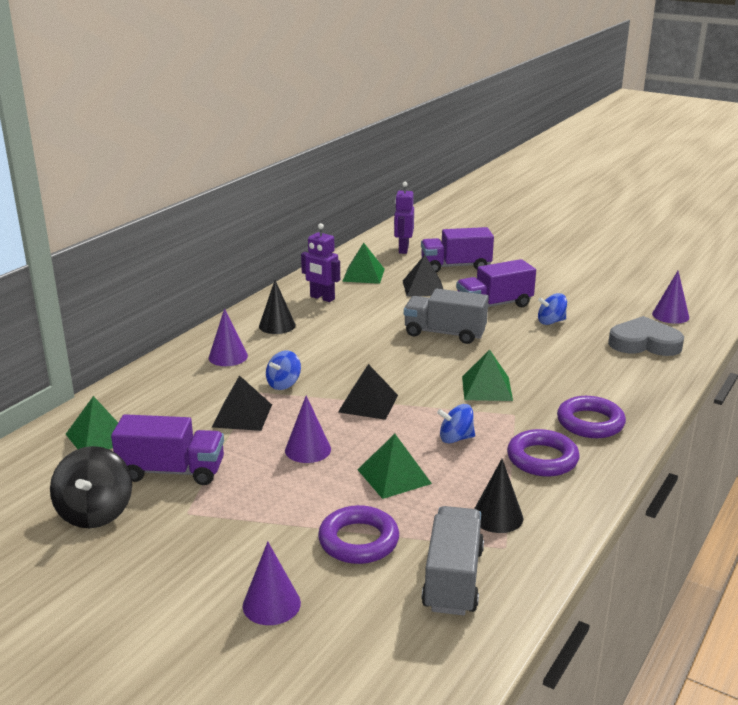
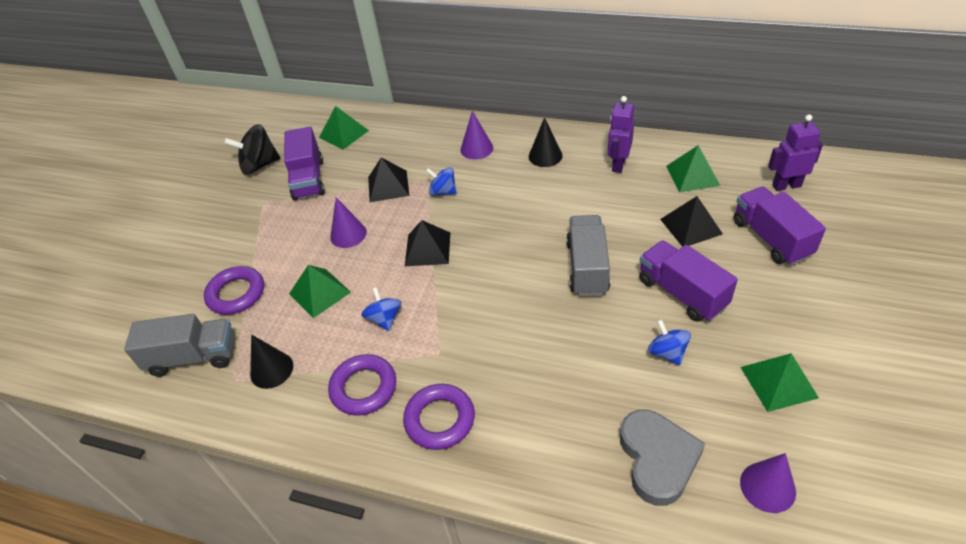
camera: 80 degrees right, 20 degrees up
purple cone [243,542,301,625] -> none
green pyramid [462,350,513,401] -> green pyramid moved to [741,353,819,412]

